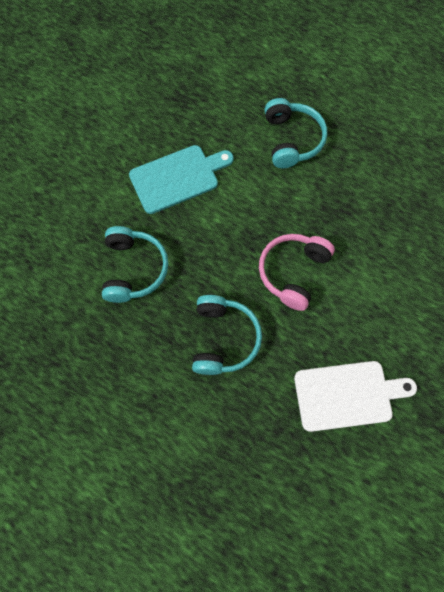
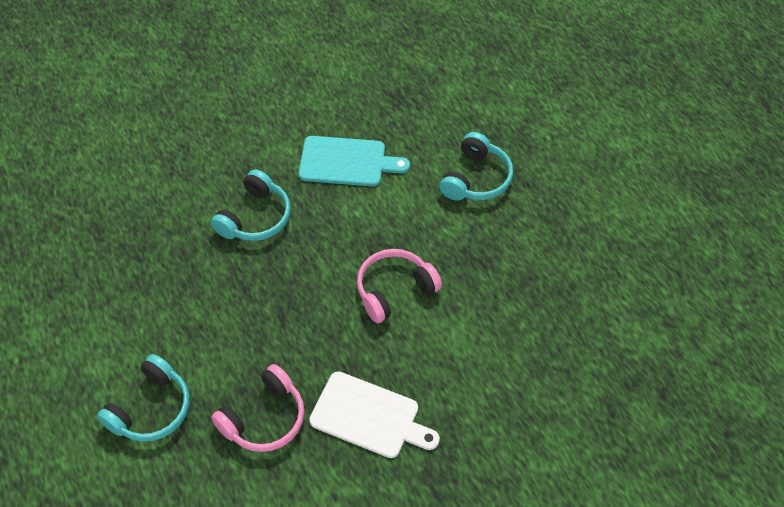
camera: 30 degrees right, 15 degrees down
turquoise headphones [192,295,262,375] -> turquoise headphones moved to [97,354,190,442]
none -> pink headphones [211,364,305,452]

